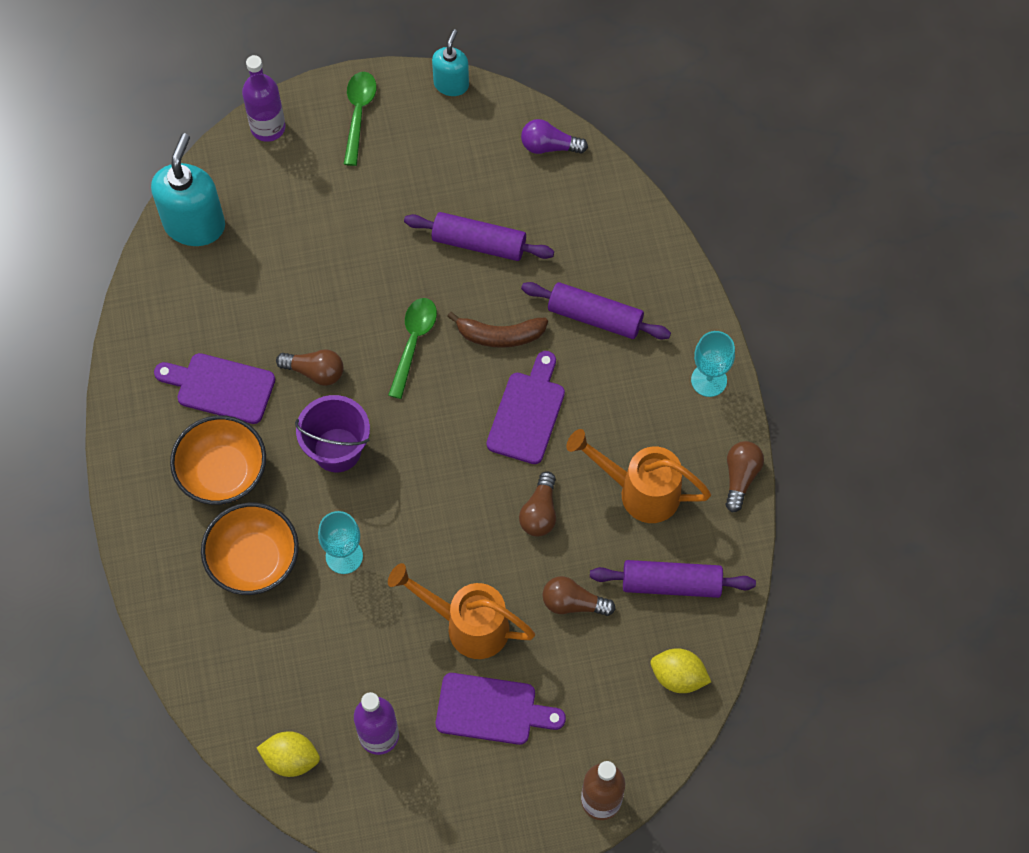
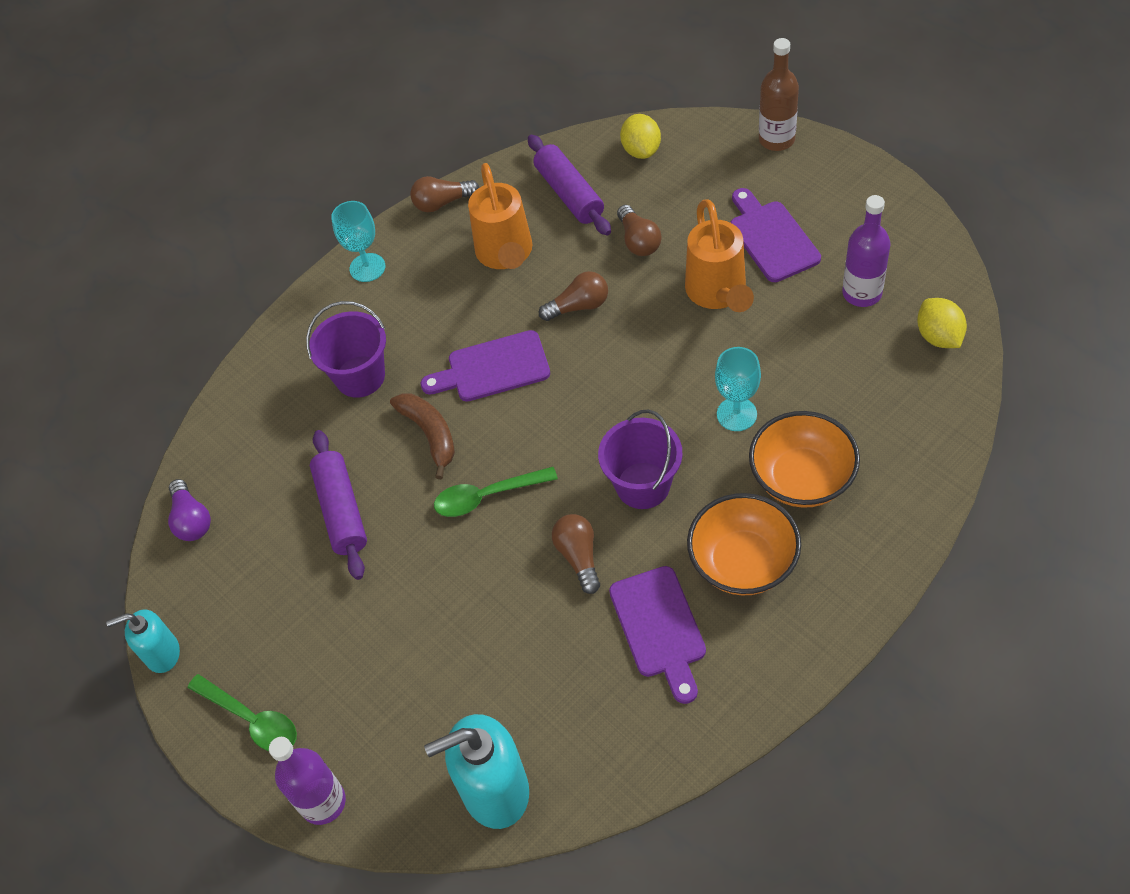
camera: 115 degrees left, 10 degrees down
green spoon [344,72,377,166] -> green spoon turned 120 degrees counterclockwise [188,674,297,751]
purple rolling pin [521,282,671,340] -> purple bucket [306,301,386,398]

